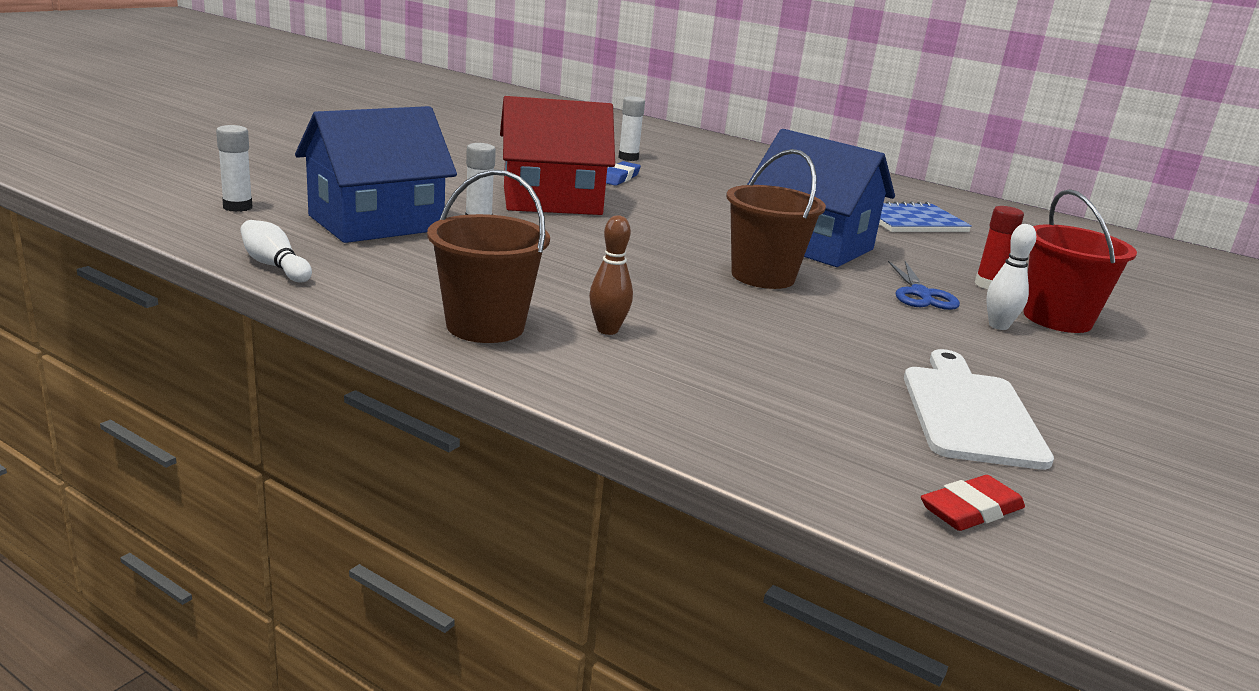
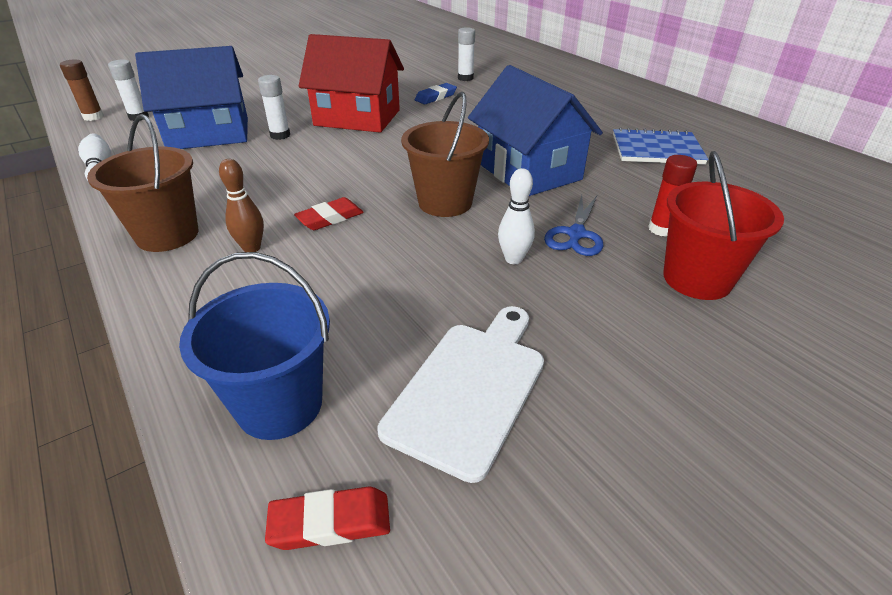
camera: 25 degrees right, 15 degrees up
white bowling pin [986,224,1036,330] -> white bowling pin moved to [498,168,535,264]
none -> brown glue stick [60,59,104,121]
none -> blue bucket [179,252,330,440]
none -> red eraser [294,197,364,230]

